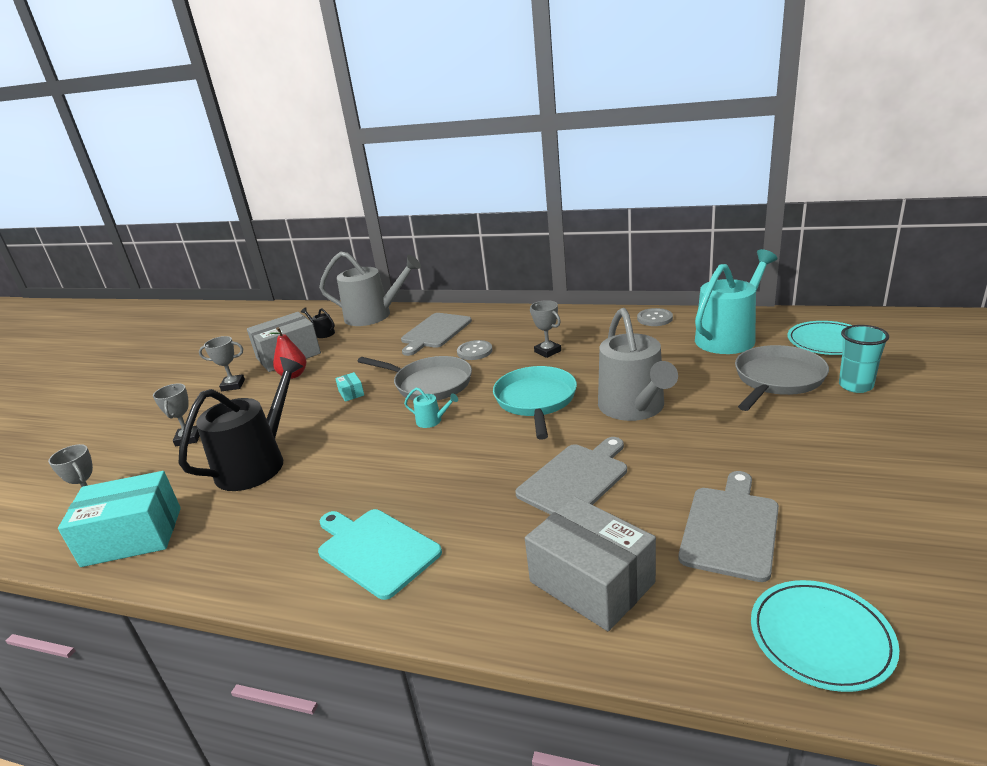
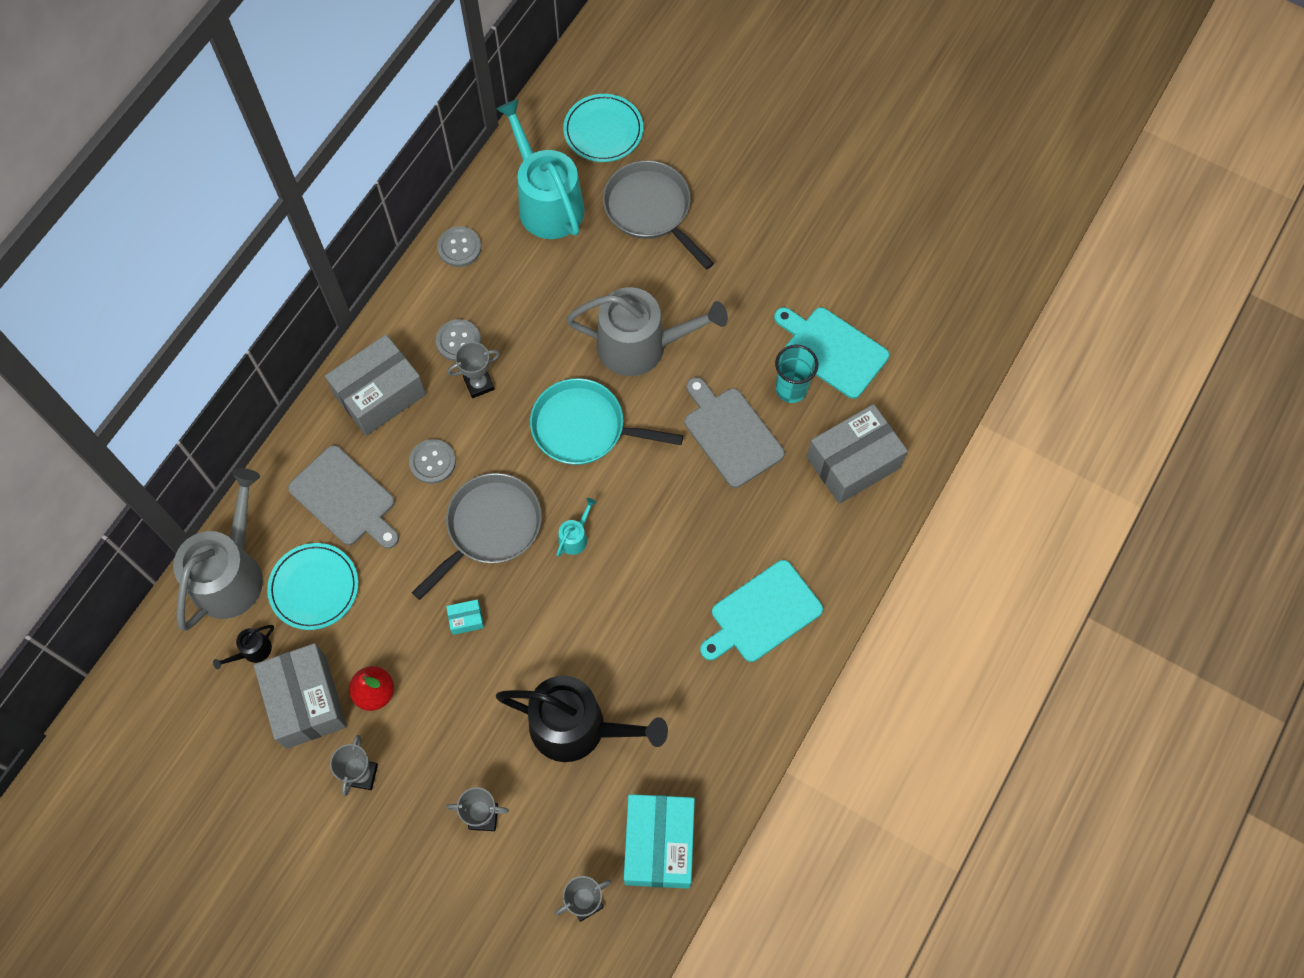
camera: 80 degrees left, 40 degrees up
black watering can [178,357,303,491] -> black watering can turned 150 degrees clockwise [496,675,668,762]
grey cutting board [679,471,779,582] -> turquoise cutting board [774,307,889,399]
turquoise plate [751,580,899,692] -> turquoise plate moved to [267,543,358,630]
turquoise cup [839,325,889,393] -> turquoise cup moved to [775,345,818,403]
none -> grey box [325,335,426,436]
none -> grey button [436,319,481,362]

